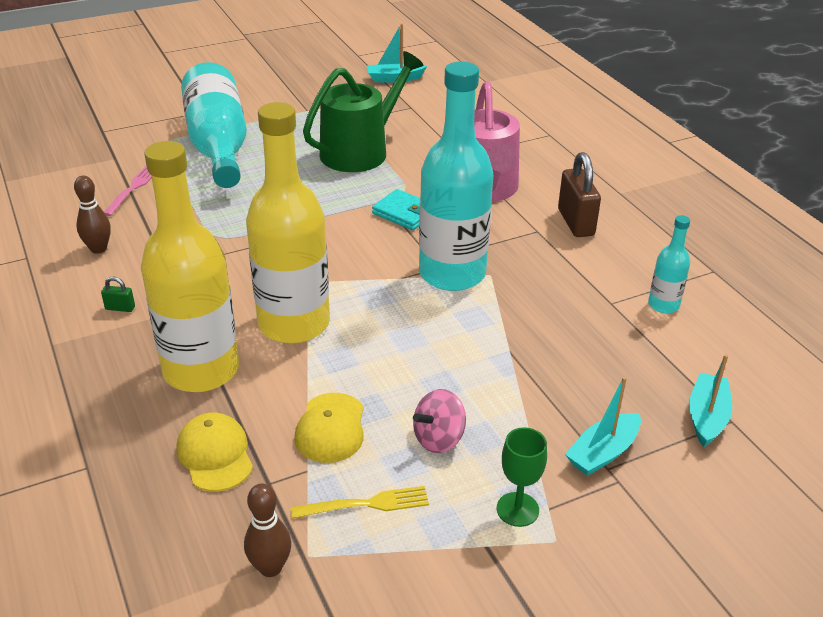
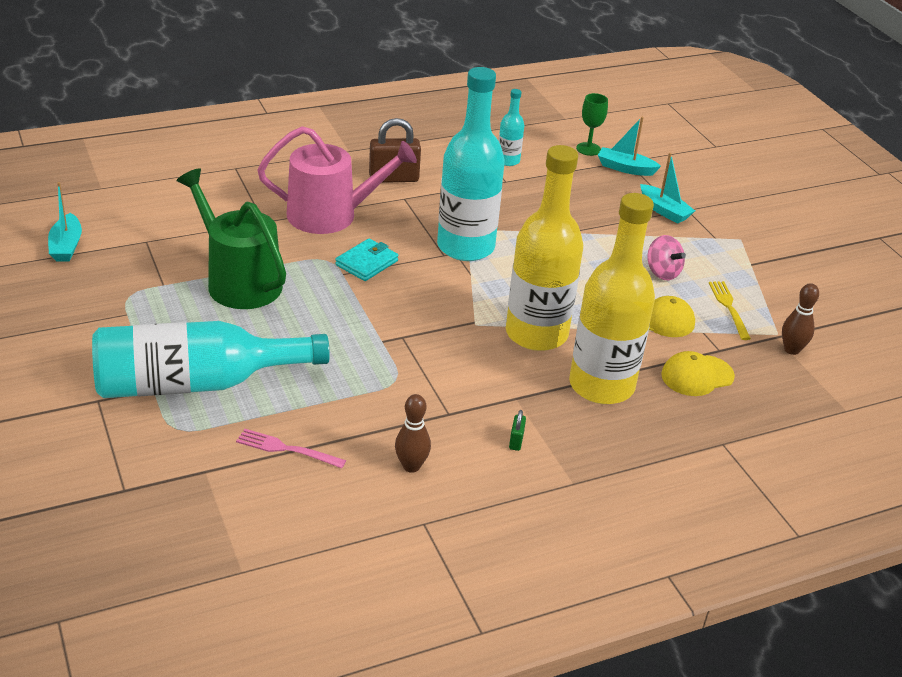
camera: 90 degrees left, 0 degrees up
green goblet [497,427,547,527] -> green goblet moved to [576,93,608,156]

